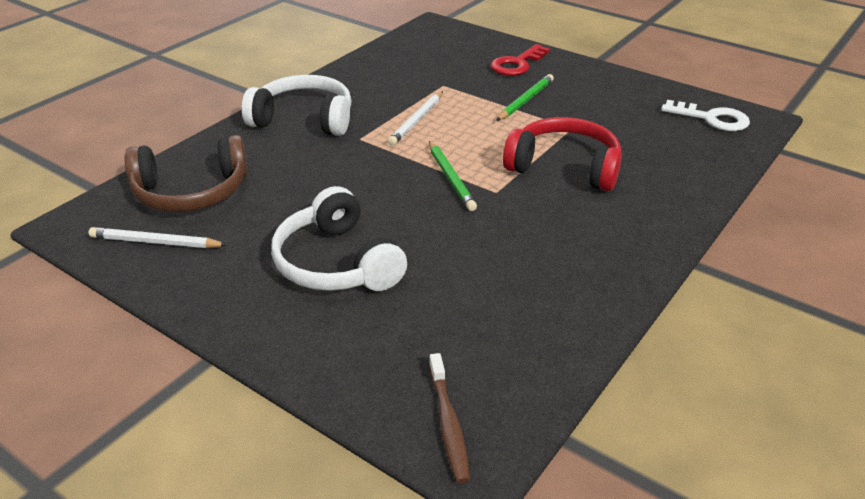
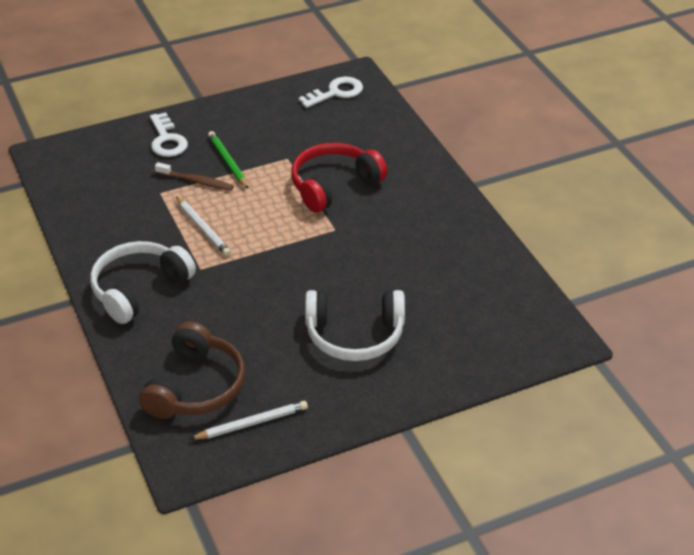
camera: 60 degrees left, 5 degrees up
white pencil [89,227,227,248] -> white pencil turned 150 degrees counterclockwise [190,401,308,440]
green pencil [429,141,477,211] -> none
brown toothbrush [429,353,470,483] -> brown toothbrush moved to [155,162,234,191]
red key [491,44,550,76] -> white key [150,112,188,157]

